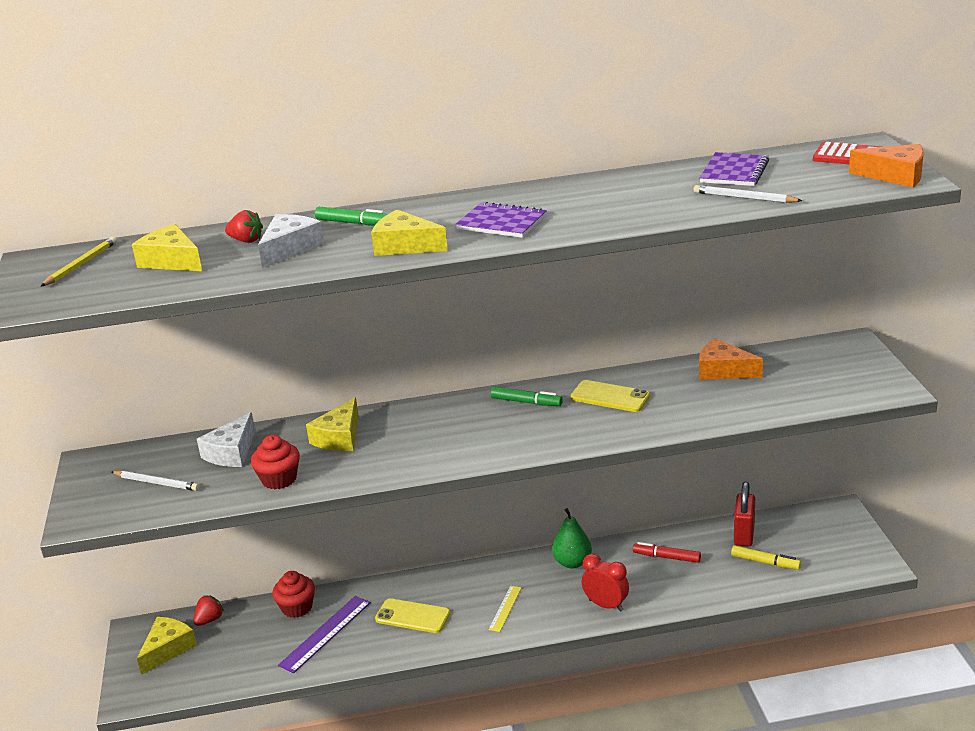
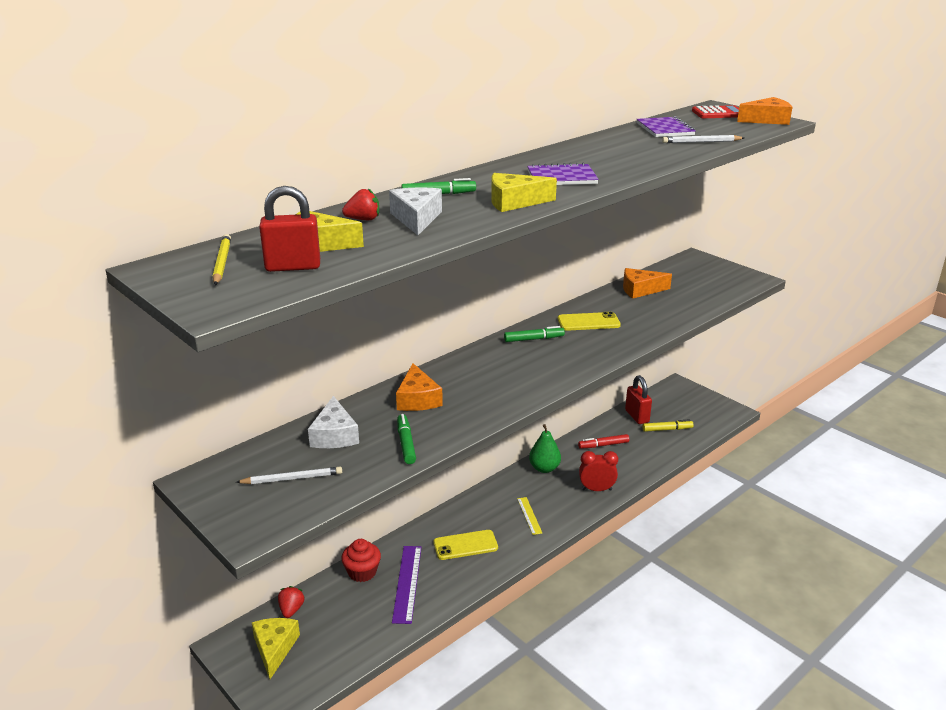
camera: 35 degrees left, 0 degrees up
red cupcake [251,435,300,489] -> green marker [397,414,416,464]
yellow cheese [306,398,359,451] -> orange cheese [396,363,443,411]
none -> red padlock [259,186,320,272]

